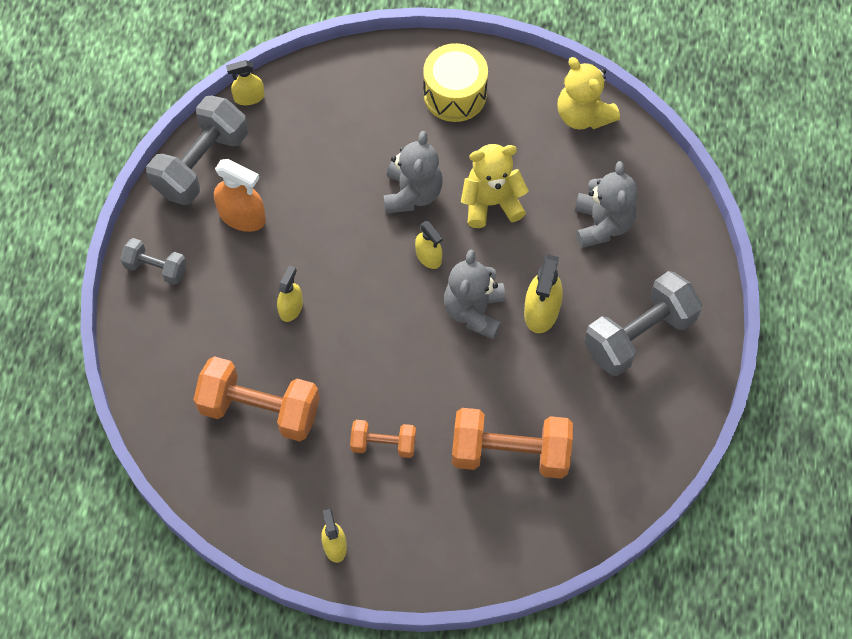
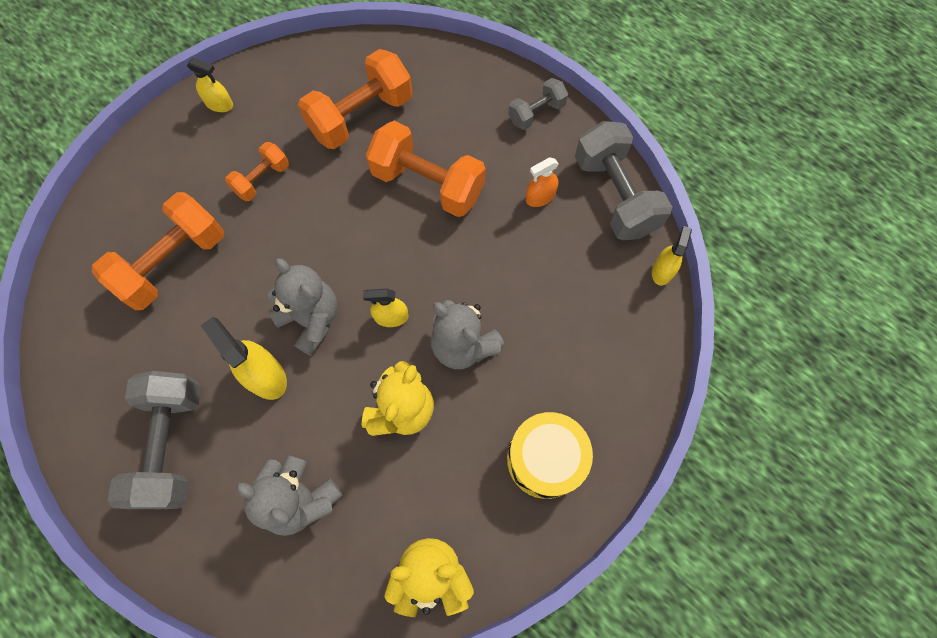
camera: 125 degrees right, 5 degrees up
orange spray bottle [214,159,266,232] -> orange spray bottle [526,157,559,207], size x0.63
yellow spray bottle [277,265,303,322] -> orange dumbbell [366,121,486,217]

